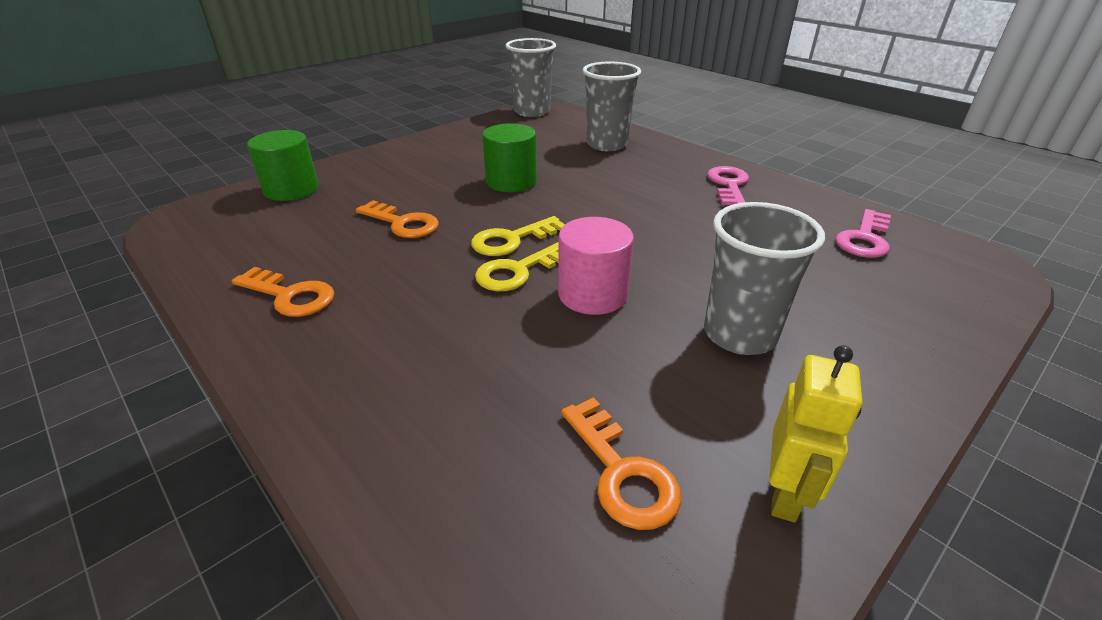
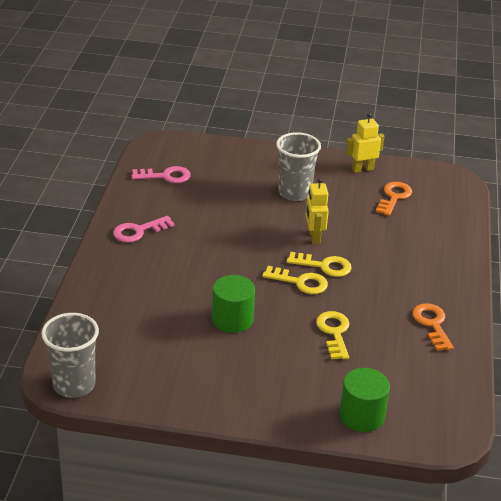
camera: 130 degrees left, 0 degrees up
orange key [356,200,439,238] -> yellow key [316,311,350,359]
pink cylinder [558,217,634,315] -> yellow robot [305,178,329,244]
grey cup [583,62,641,151] -> none

